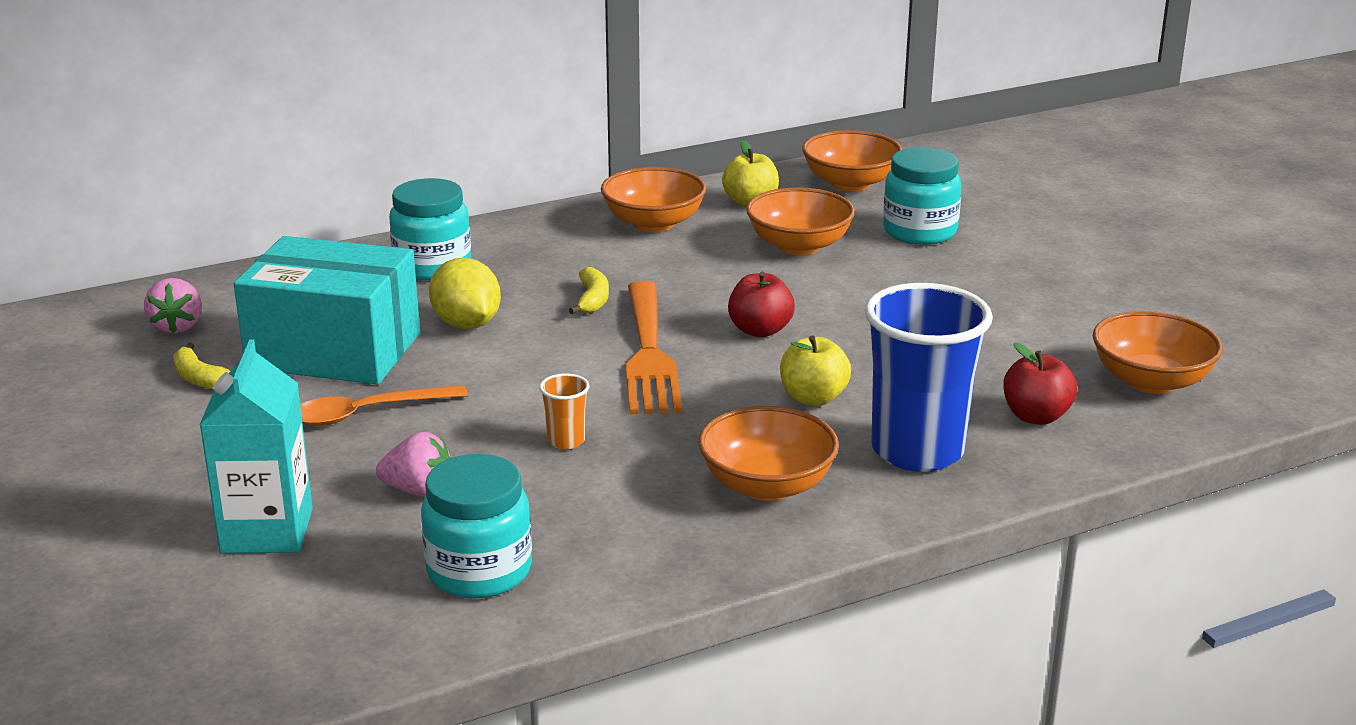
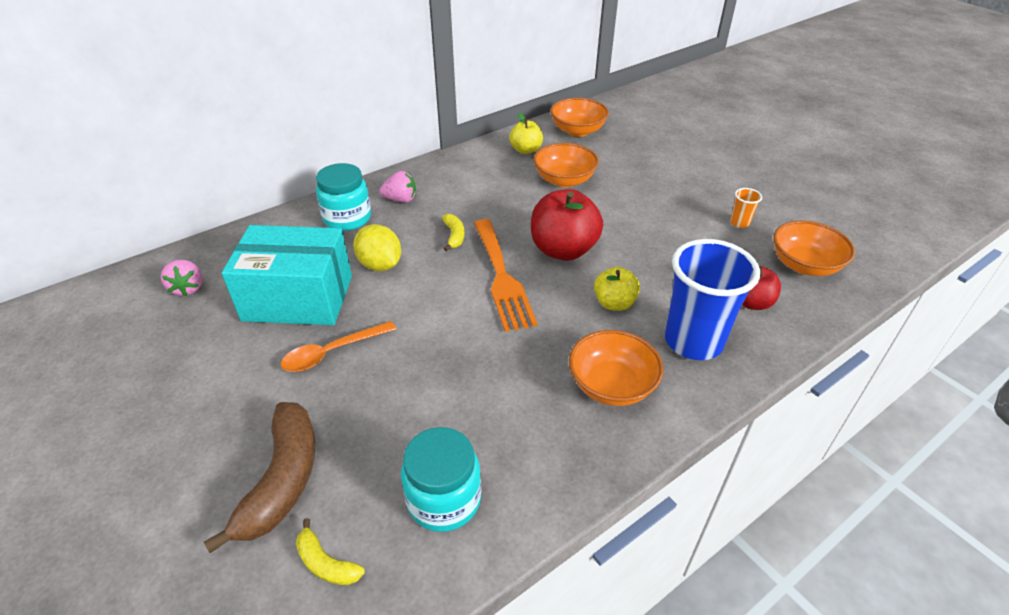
camera: 10 degrees left, 15 degrees up
yellow banana [173,343,230,390] -> yellow banana moved to [296,518,365,585]
turquoise carton [200,339,313,554] -> brown banana [204,402,315,553]
pink strawberry [376,432,450,497] -> pink strawberry moved to [379,171,416,203]
orange cup [539,373,590,449] -> orange cup moved to [730,188,762,228]
orange bowl [601,167,706,232] -> none
red apple [728,272,795,337] -> red apple [531,189,603,261], size x1.73
turquoise jar [883,147,962,245] -> none

